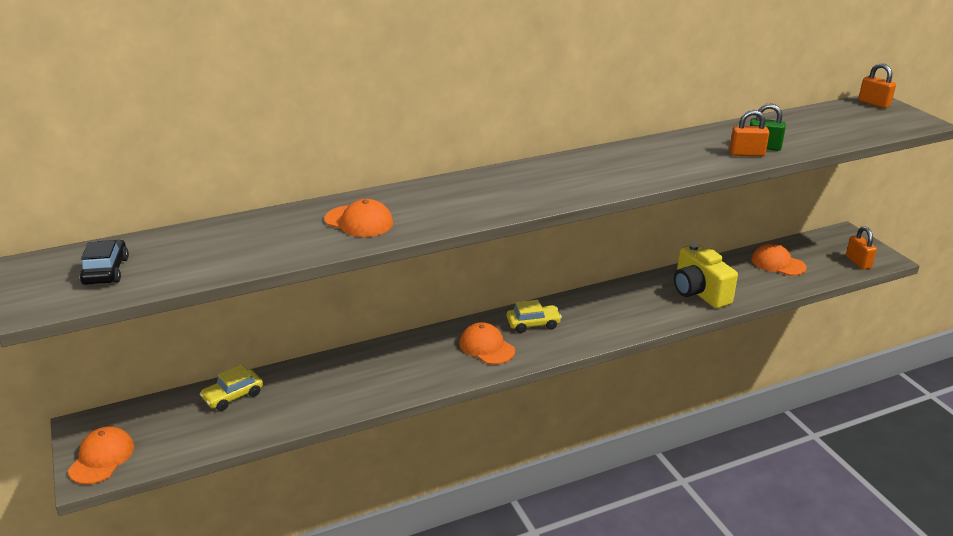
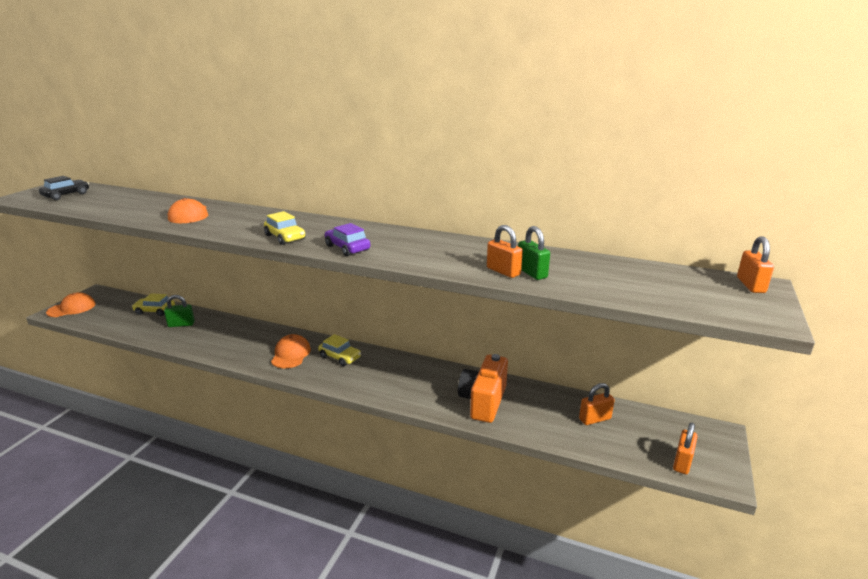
camera: 45 degrees right, 5 degrees down
yellow camera [674,243,738,308] -> orange camera [458,354,508,423]
orange cap [751,243,806,276] -> orange padlock [579,383,615,425]
none -> green padlock [164,295,195,327]
none -> yellow car [264,211,306,245]
none -> purple car [325,223,370,256]

